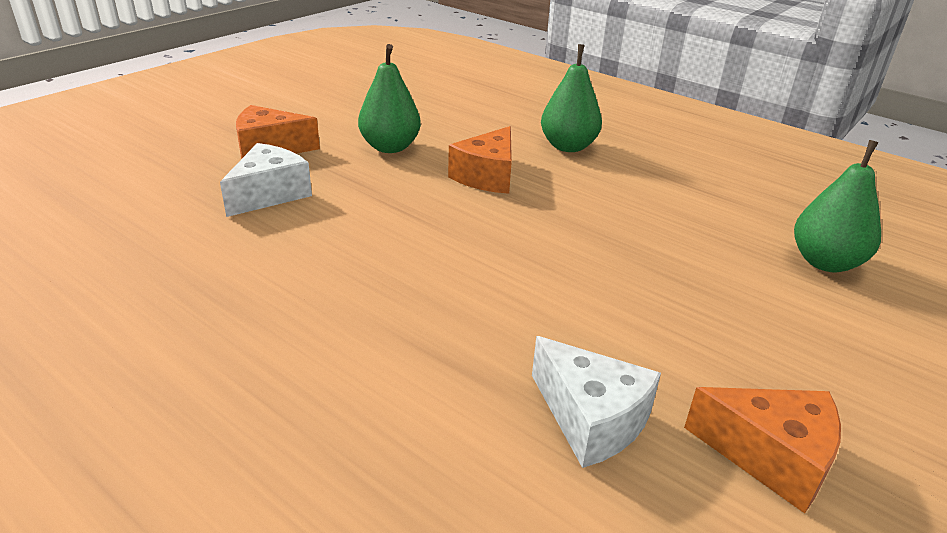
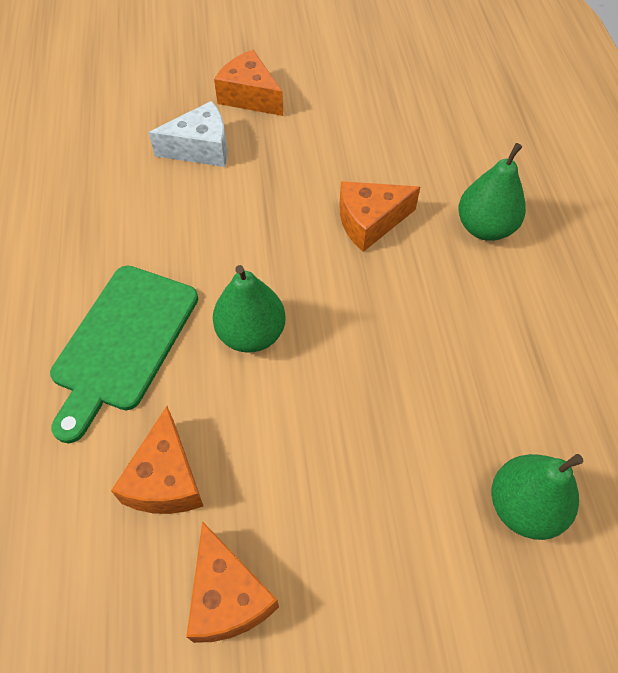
camera: 45 degrees right, 25 degrees up
green pear [358,44,421,153] -> green pear moved to [213,265,286,353]
white cheese [532,336,661,468] -> orange cheese [111,406,203,514]
none -> green cutting board [50,265,198,443]

